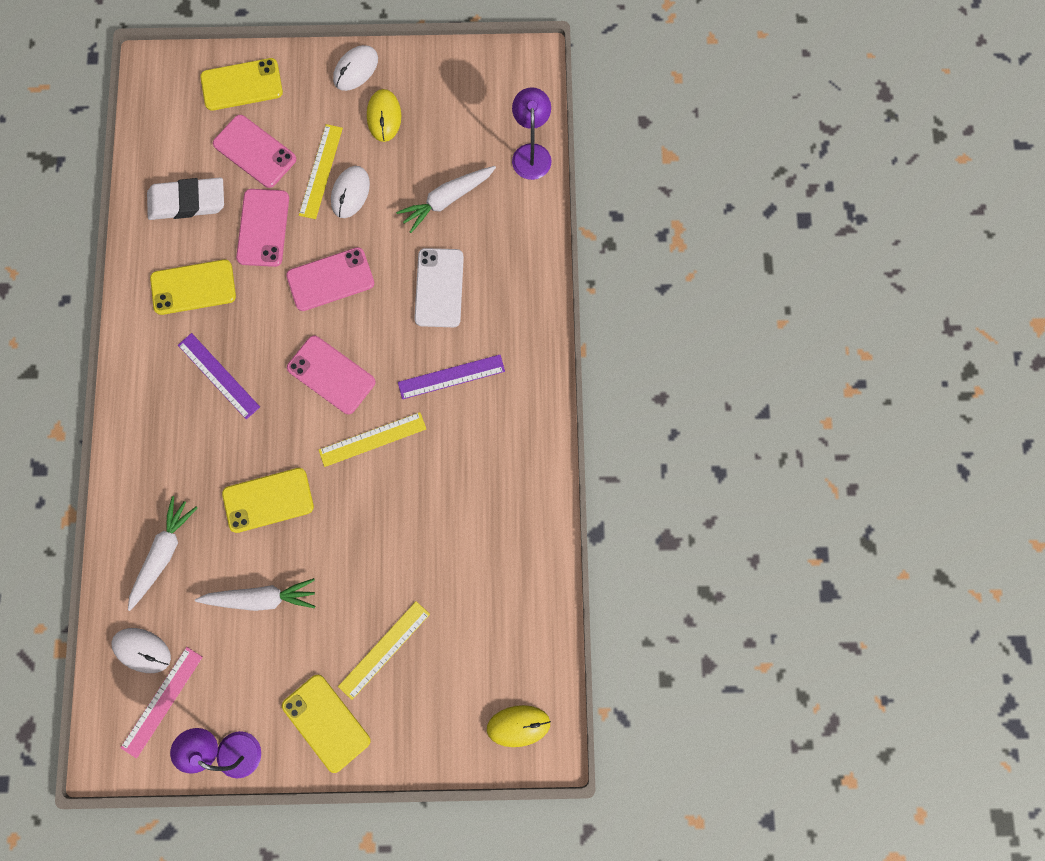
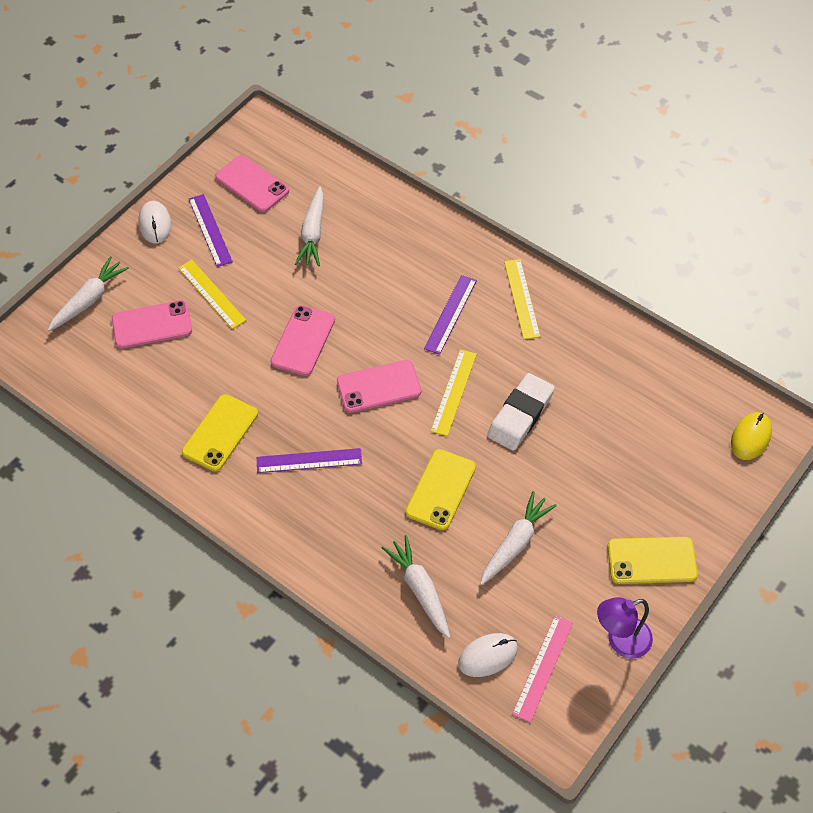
camera: 50 degrees left, 20 degrees down
pink ruler [120,647,203,759] -> pink ruler turned 45 degrees clockwise [512,615,573,723]
white eraser [147,178,224,220] -> white eraser moved to [487,373,555,451]
yellow phone [200,58,283,111] -> white carrot [48,256,129,331]
pink phone [236,189,289,267] -> pink phone moved to [215,155,289,212]
white mouse [331,166,370,218] -> none
yellow ruler [338,601,430,700] -> yellow ruler moved to [504,259,540,339]
yellow mouse [367,89,401,142] -> purple ruler [189,194,233,267]
white phone [414,248,464,327] -> none
purple lamp [512,87,551,180] -> none

